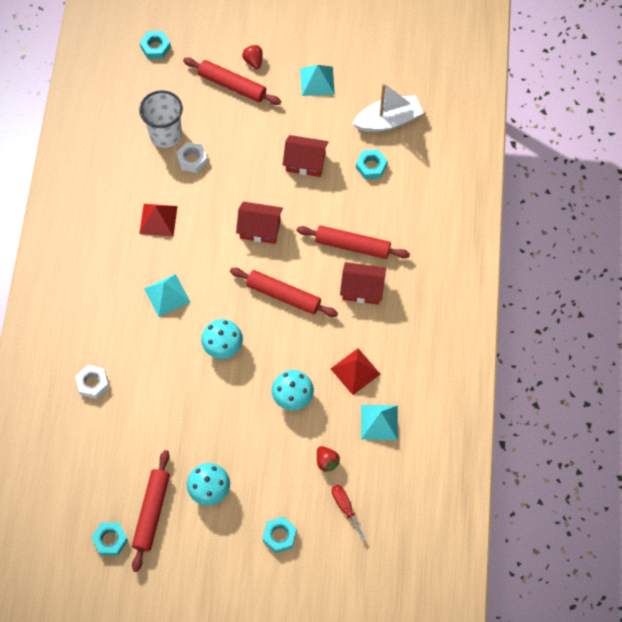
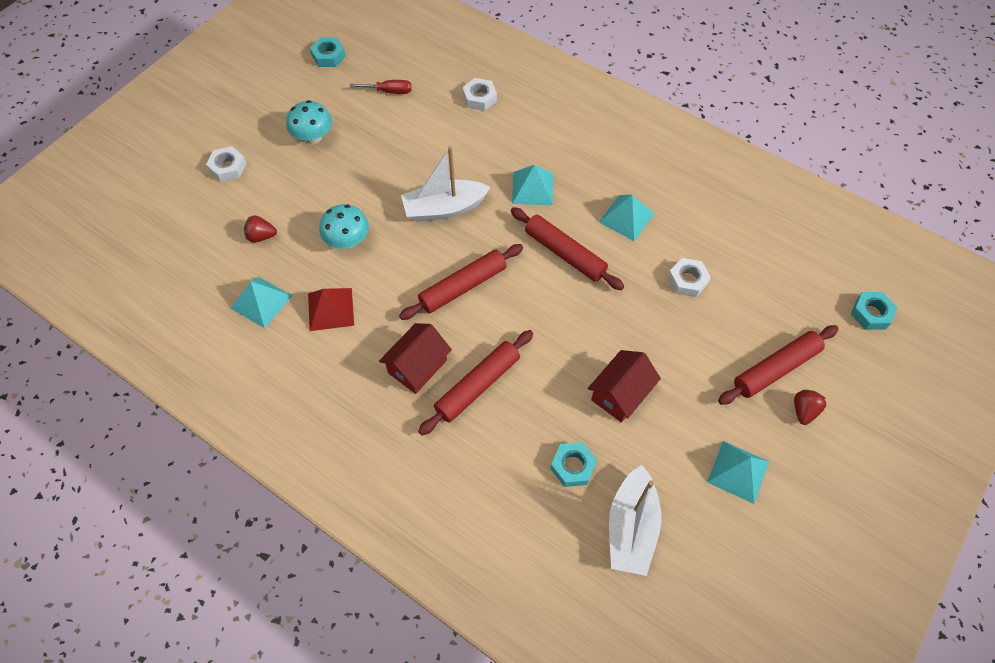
camera: 120 degrees right, 5 degrees down
red rolling pin [132,450,170,572] -> red rolling pin moved to [511,207,624,290]
white cup [139,90,183,148] -> none
red pyramid [139,204,178,237] -> turquoise pyramid [599,195,655,241]
turquoise mushroom [201,319,243,359] -> white boat [401,146,491,222]
red house [236,202,283,244] -> none
red strawberry [242,45,263,69] -> red strawberry turned 75 degrees counterclockwise [794,390,826,425]
turquoise nut [263,517,297,553] -> white nut [206,146,247,182]
red screwdriver [332,485,366,541] -> red screwdriver moved to [350,80,412,94]

